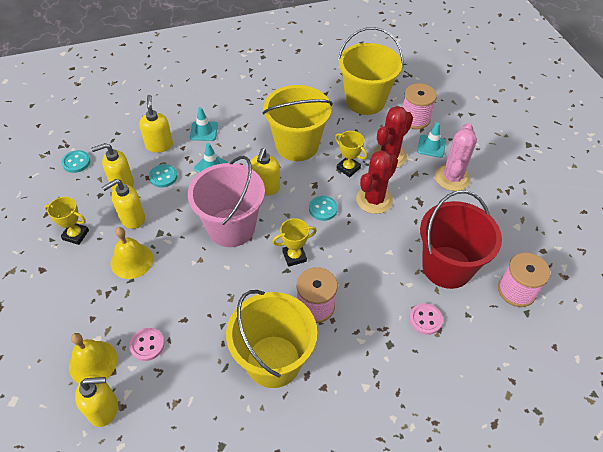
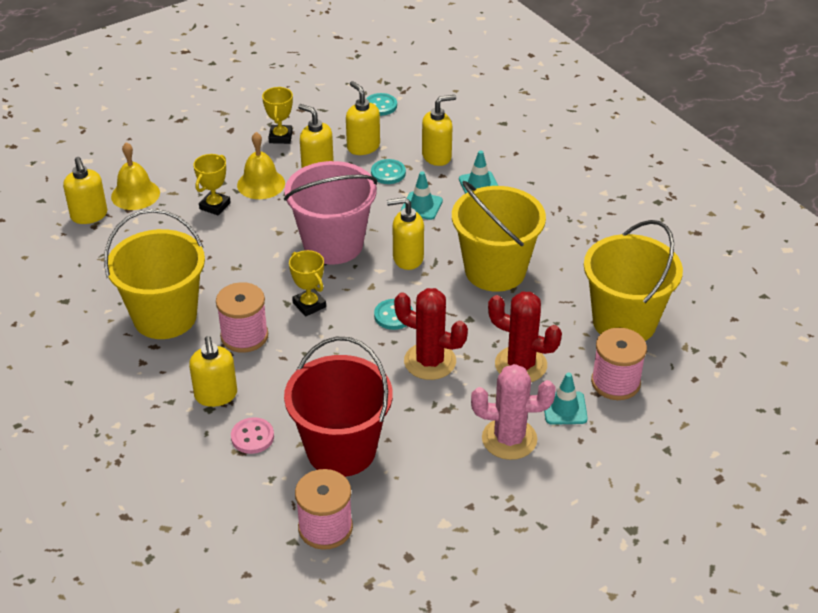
camera: 75 degrees right, 10 degrees down
pink button [129,328,165,361] -> none
yellow trophy [335,131,367,177] -> yellow trophy moved to [193,154,231,216]
none -> yellow soap dispenser [189,336,237,407]

